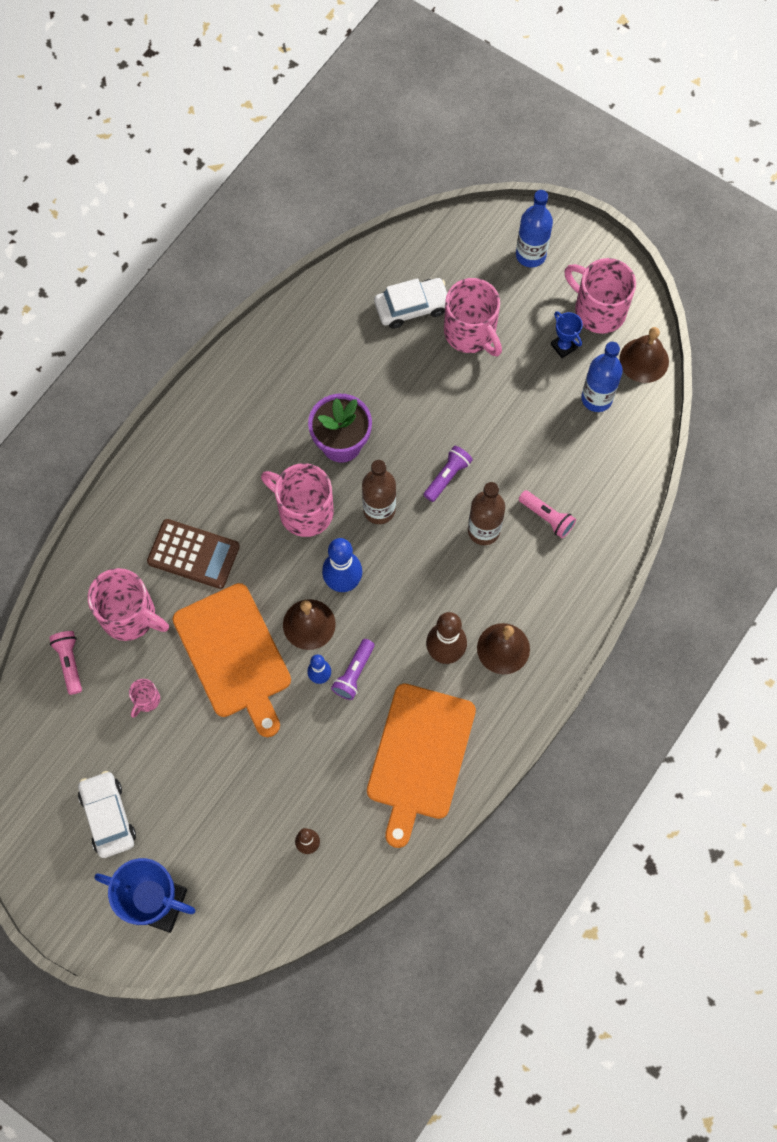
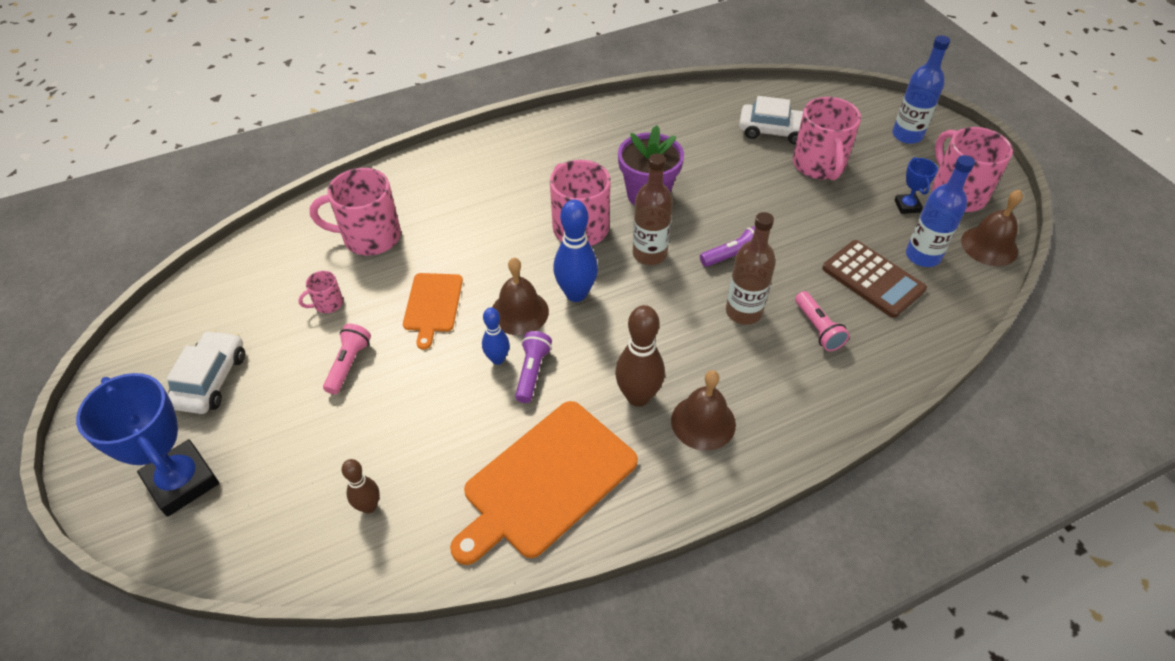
camera: 30 degrees right, 20 degrees down
pink flashlight [49,631,82,695] -> pink flashlight moved to [323,324,371,394]
pink mug [88,568,169,641] -> pink mug turned 120 degrees clockwise [310,168,401,256]
brown calculator [147,519,240,589] -> brown calculator moved to [822,240,927,318]
orange cutting board [172,583,291,737] -> orange cutting board [403,273,463,350], size x0.56
purple flashlight [331,639,375,700] -> purple flashlight turned 135 degrees clockwise [515,331,552,403]

